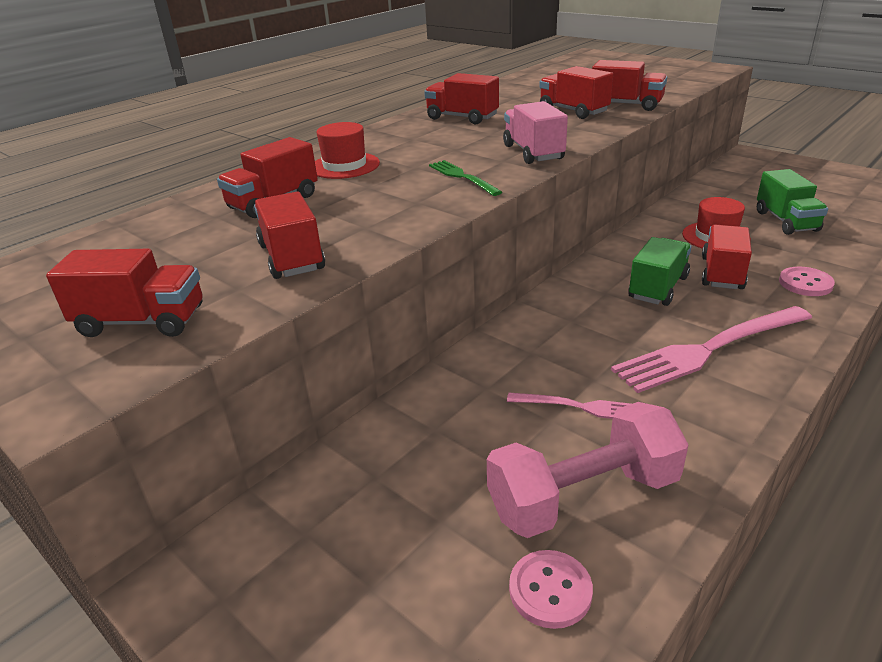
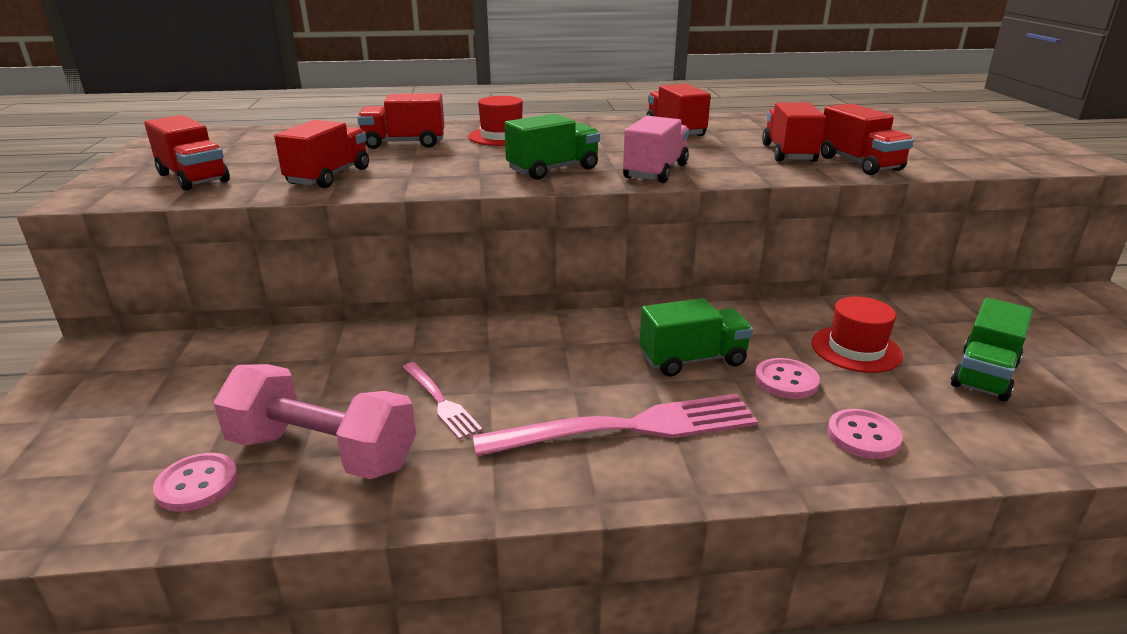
camera: 40 degrees right, 5 degrees down
green fork [429,160,502,196] -> green truck [504,114,600,180]
pink fork [611,306,812,393] -> pink fork turned 150 degrees clockwise [472,394,758,457]
red truck [702,225,752,289] -> pink button [755,358,820,399]

